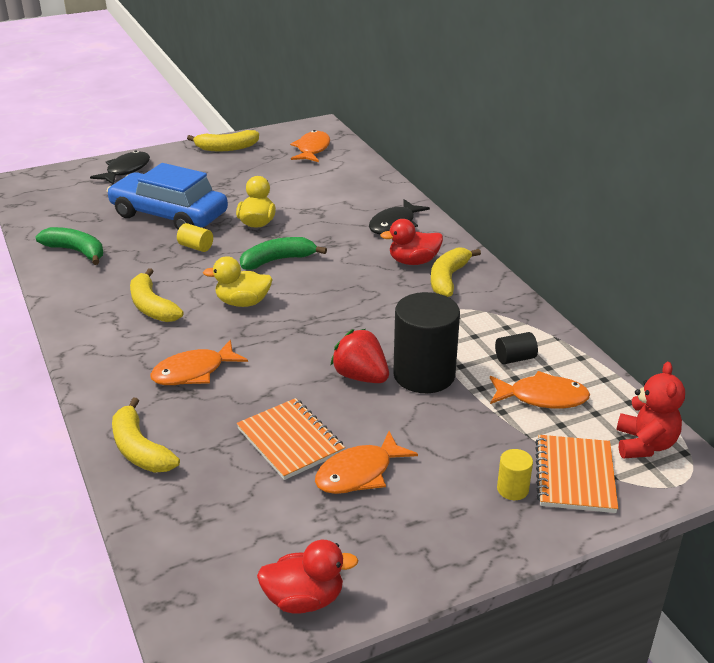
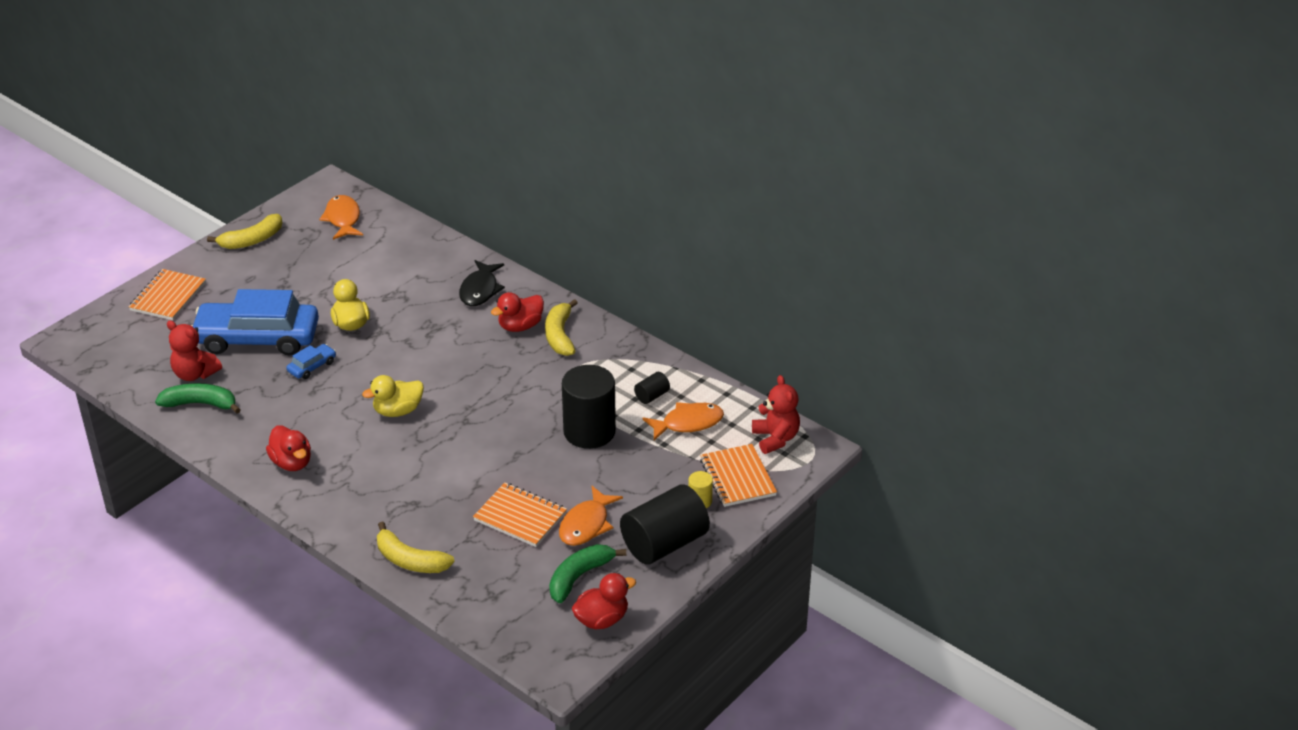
camera: 25 degrees left, 5 degrees up
black fish [90,151,150,184] -> orange notebook [129,269,206,320]
yellow banana [130,268,183,322] -> none
orange fish [150,340,248,385] -> none
yellow cylinder [177,223,213,252] -> blue car [286,344,336,379]
green banana [240,237,327,270] -> green banana moved to [549,544,626,603]
red strawberry [330,329,389,383] -> none
none -> red teddy bear [167,321,222,381]
none -> red duck [266,426,311,471]
none -> black cylinder [620,484,710,565]

